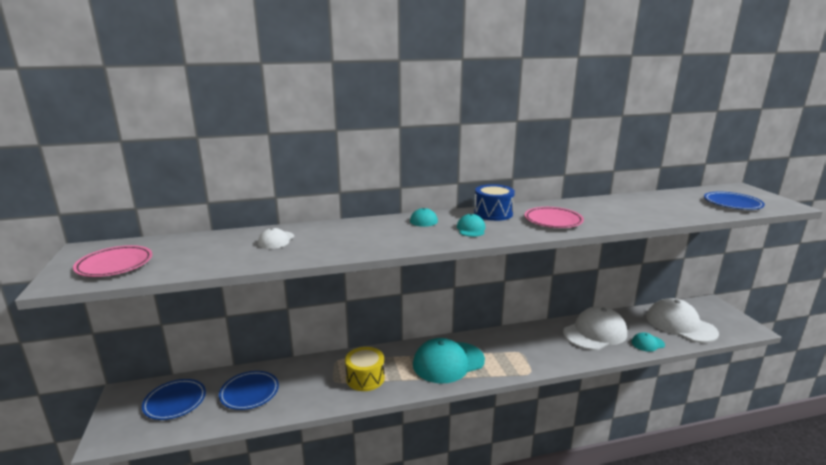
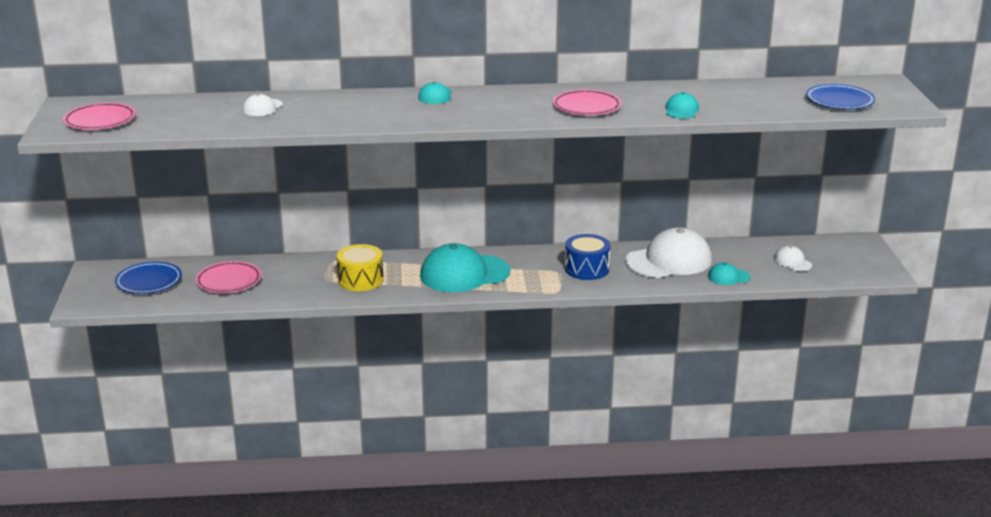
camera: 10 degrees right, 5 degrees up
blue plate [219,371,279,410] -> pink plate [195,261,262,293]
turquoise cap [457,214,485,237] -> turquoise cap moved to [665,92,699,118]
blue drum [474,184,515,221] -> blue drum moved to [565,234,610,280]
white cap [646,298,719,343] -> white cap [774,245,812,271], size x0.46

